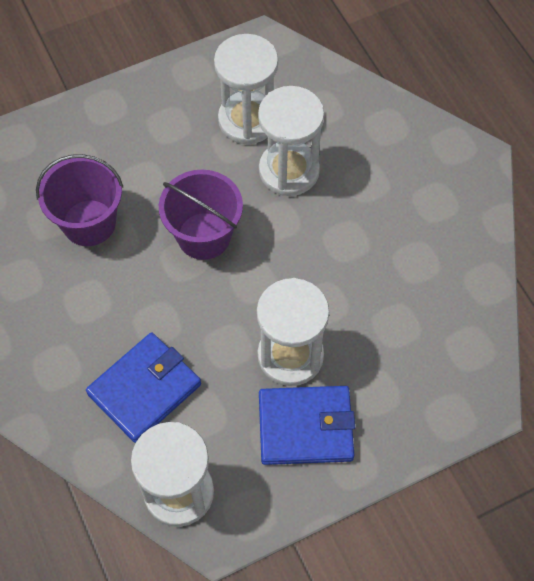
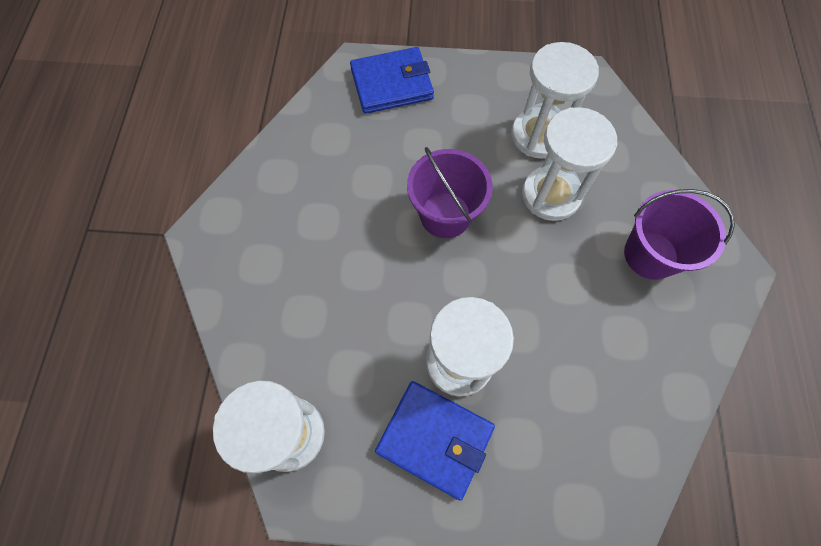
camera: 30 degrees right, 5 degrees up
purple bucket [36,154,123,246] -> purple bucket moved to [624,189,735,280]
blue wallet [86,332,201,443] -> blue wallet moved to [350,47,434,114]

